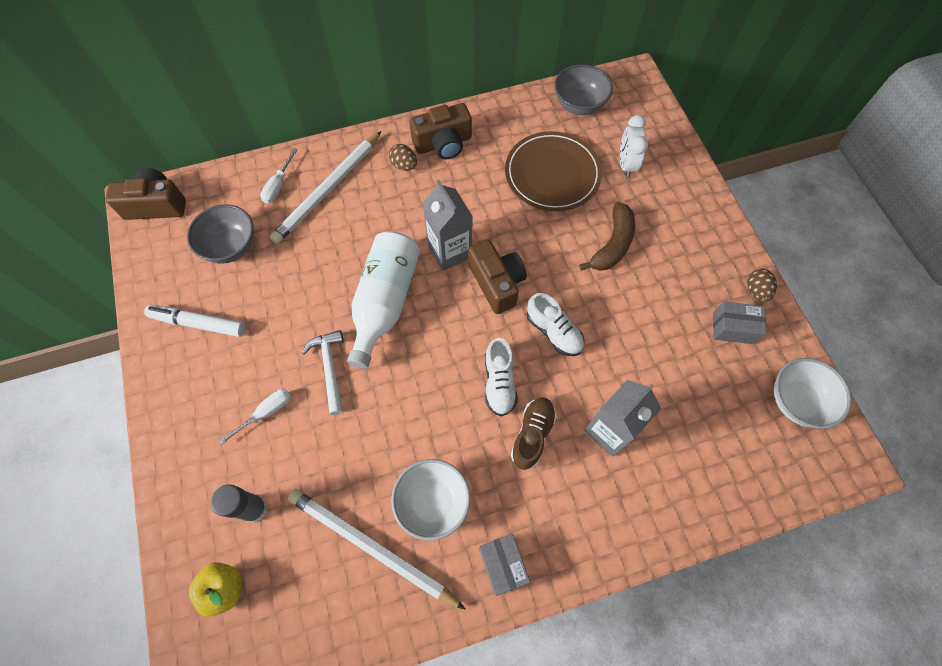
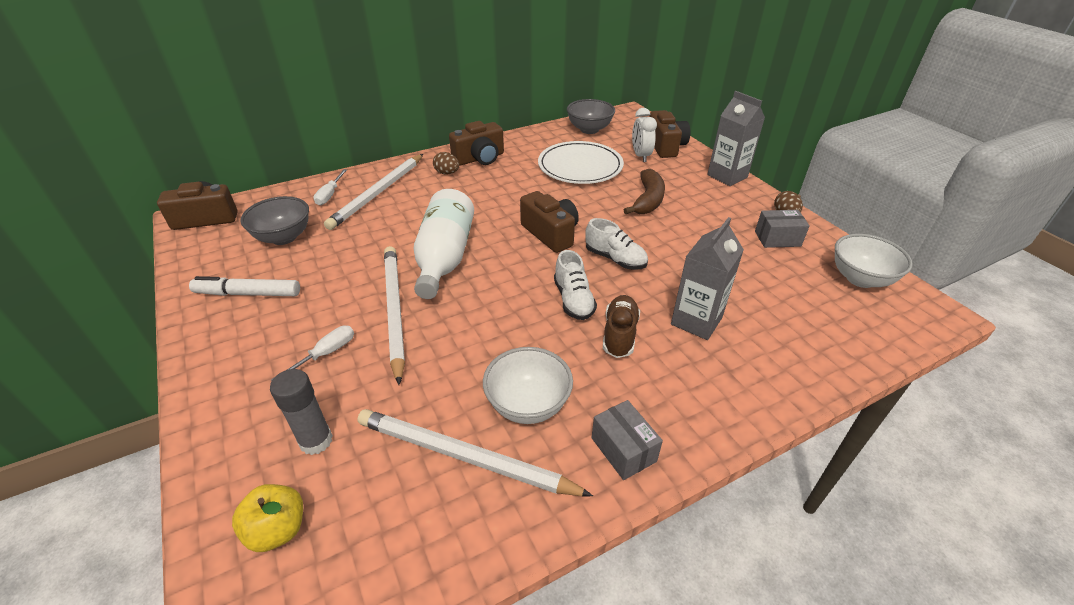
camera: 10 degrees left, 25 degrees down
white hammer [301,330,344,415] -> white pencil [384,246,405,385]
grey carton [422,180,473,271] -> grey carton moved to [707,91,765,186]
brown plate [505,131,602,211] -> white plate [538,141,624,184]
none -> brown camera [649,110,690,158]

